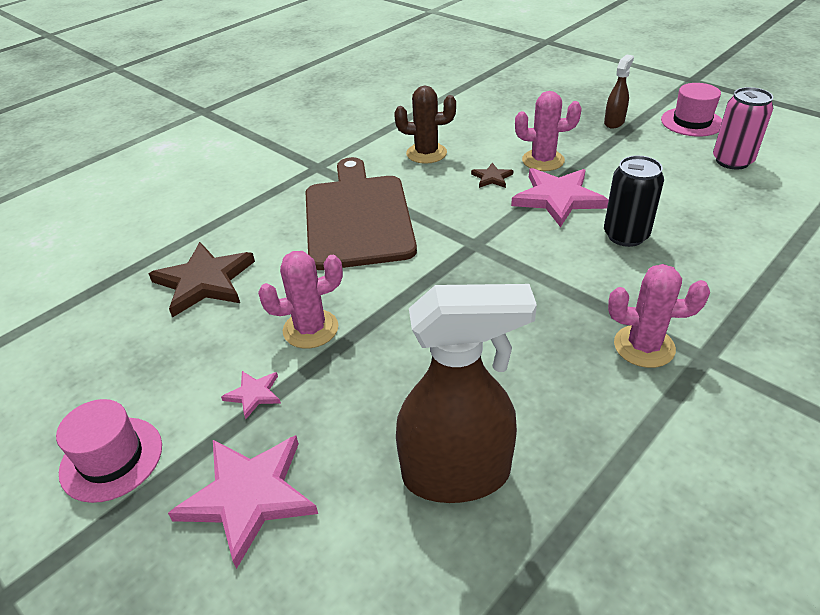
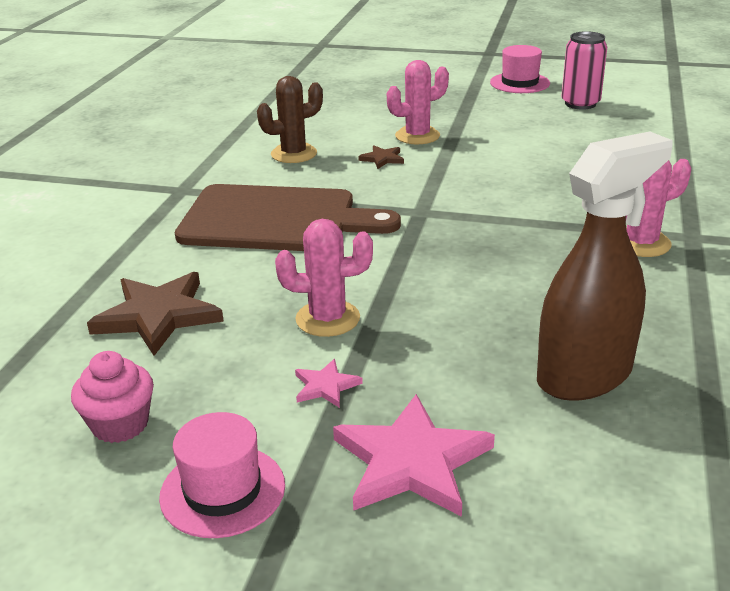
camera: 30 degrees left, 10 degrees down
pink cactus [258,251,343,348] -> pink cactus turned 45 degrees clockwise [275,219,373,337]
brown cutting board [306,157,417,270] -> brown cutting board turned 135 degrees clockwise [175,184,401,251]
pink star [511,168,609,227] -> none
brown spray bottle [604,54,634,129] -> none
black can [604,156,664,247] -> none
none -> pink cupcake [71,351,154,443]

